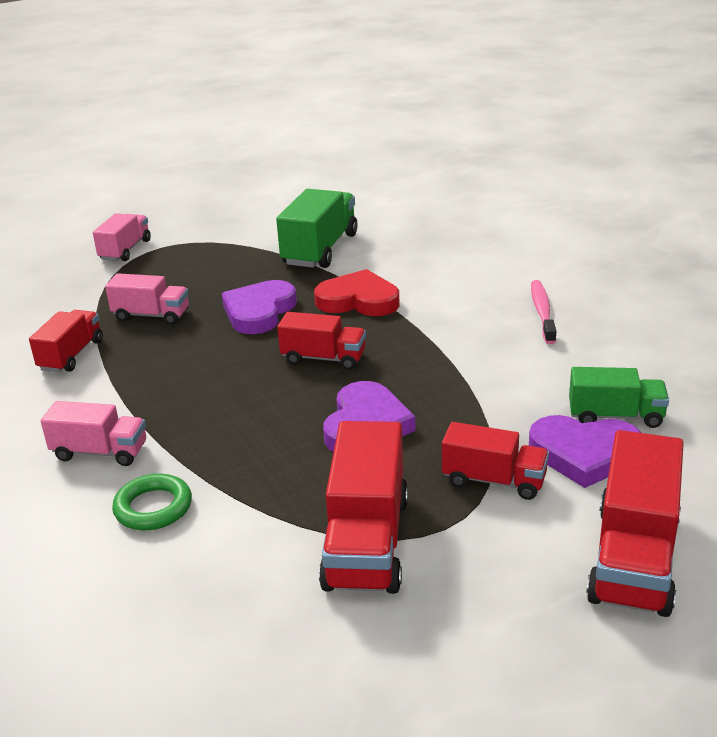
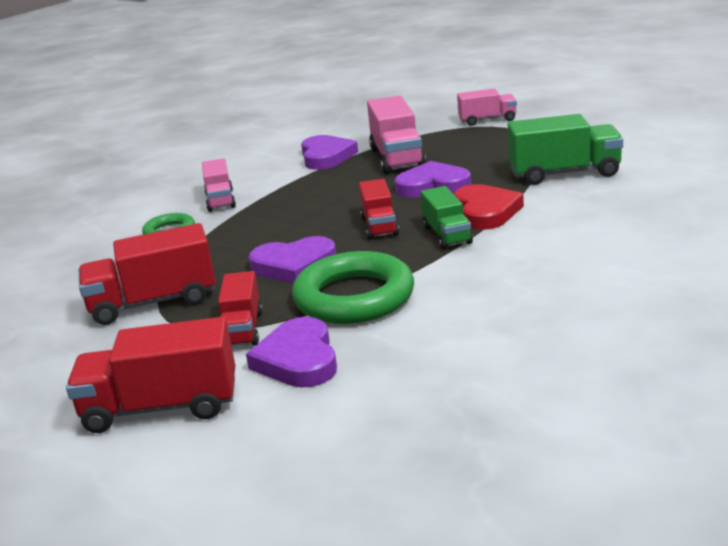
camera: 70 degrees right, 5 degrees down
red truck [29,310,103,372] -> purple heart [301,135,358,170]
pink truck [105,273,189,325] -> pink truck [367,96,426,174], size x1.61
pink toothbrush [531,280,556,344] -> none
green truck [569,367,669,428] -> green truck moved to [420,186,473,250]
none -> green ring [292,251,414,324]

